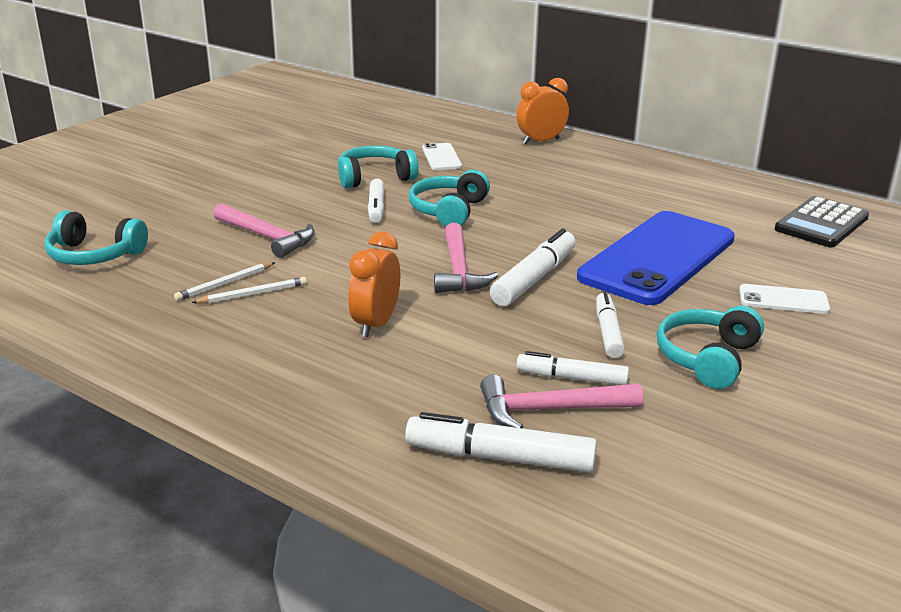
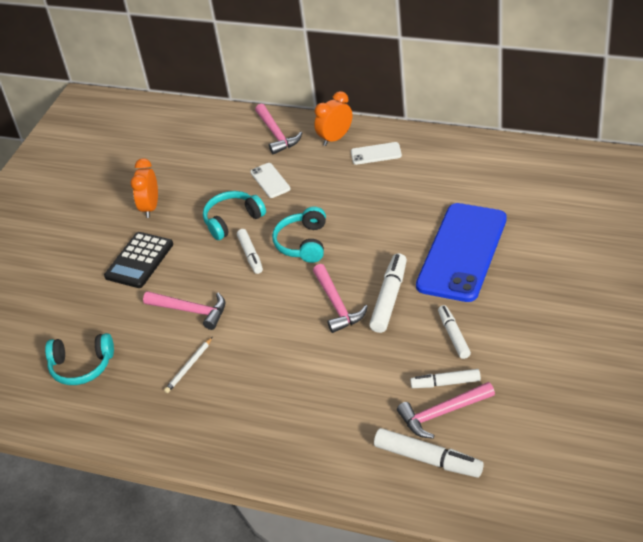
camera: 10 degrees left, 15 degrees up
white pencil [191,277,307,304] -> none
orange clock [348,231,400,337] -> orange clock moved to [130,158,158,218]
white marker [405,412,597,473] -> white marker turned 150 degrees counterclockwise [374,428,484,478]
turquoise headphones [657,306,764,389] -> none
white phone [739,284,830,314] -> white phone moved to [351,142,402,165]
black calculator [775,196,869,247] -> black calculator moved to [104,232,173,288]
none -> pink hammer [255,104,302,154]

